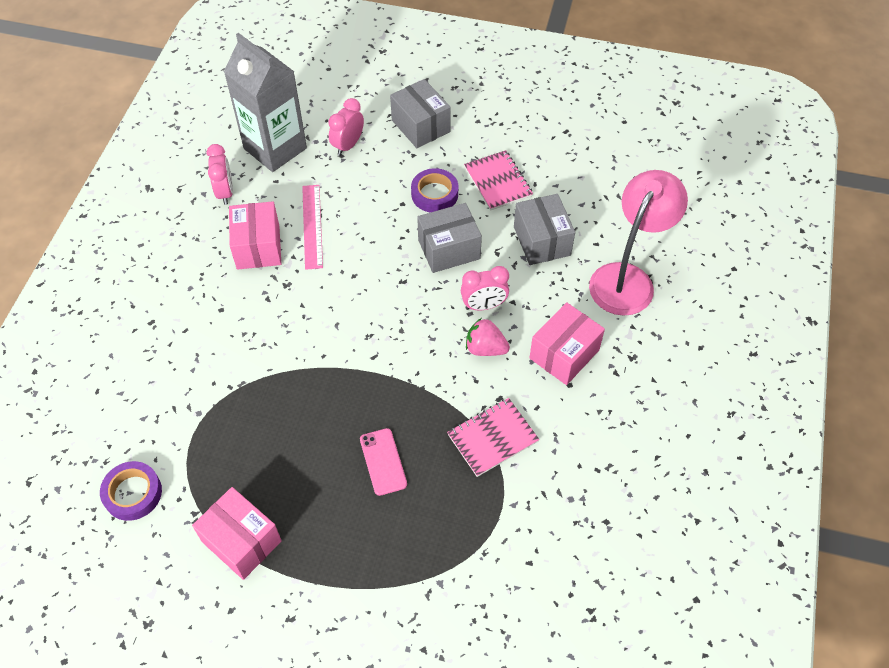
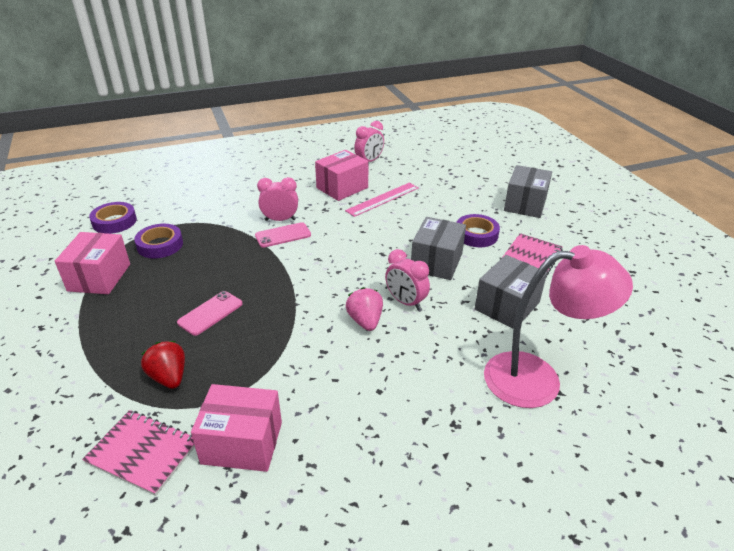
camera: 55 degrees right, 20 degrees down
grey carton [224,33,307,172] -> none
pink clock [328,98,364,156] -> pink clock moved to [257,177,298,221]
grey box [417,203,482,273] -> grey box turned 75 degrees clockwise [411,217,466,280]
pink notebook [447,398,540,477] -> pink notebook moved to [82,410,195,496]
pink box [529,302,605,385] -> pink box moved to [191,384,282,472]
none -> purple tape [134,224,183,258]
none -> red strawberry [141,341,185,389]
none -> pink phone [255,222,311,248]

